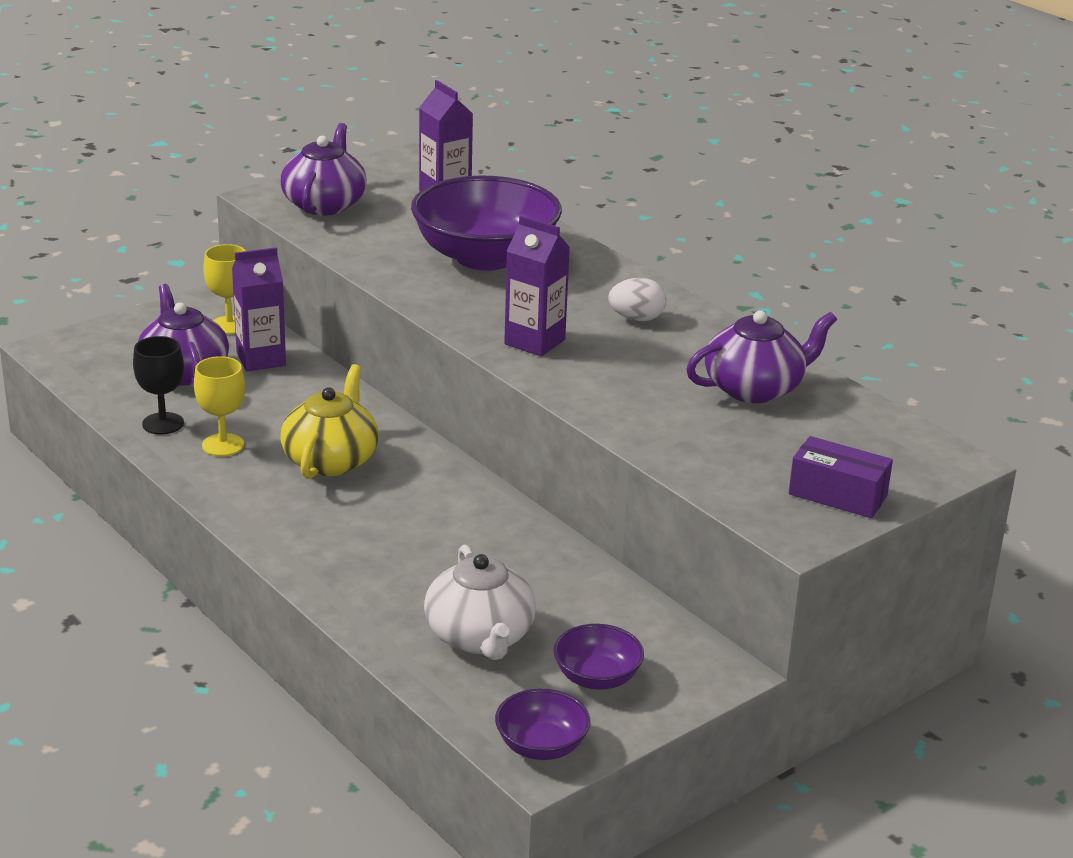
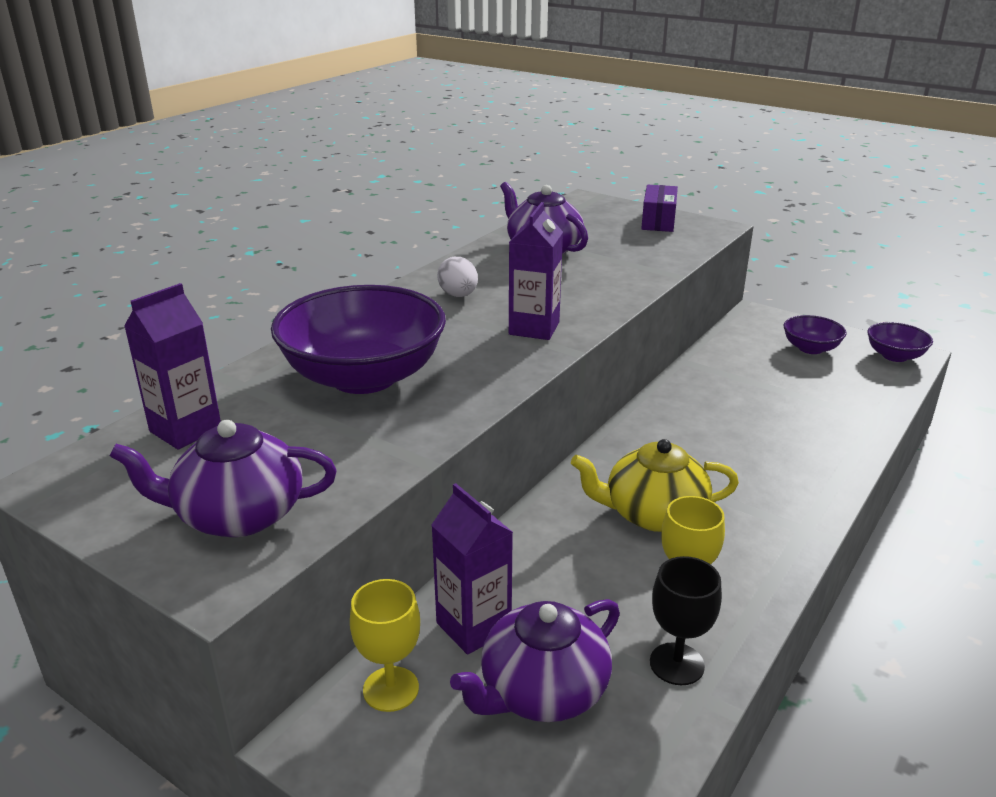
camera: 105 degrees left, 0 degrees up
white teapot [424,545,536,660] -> none

